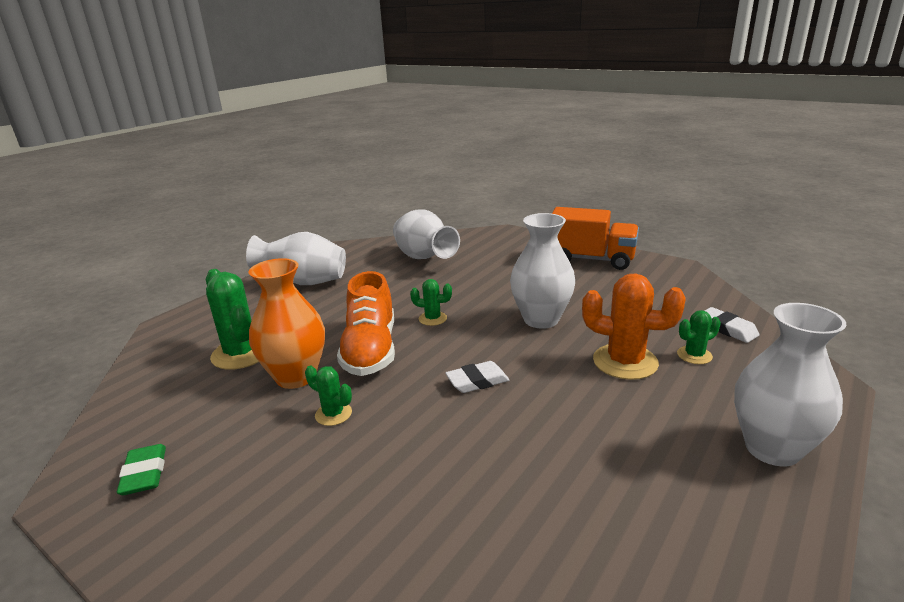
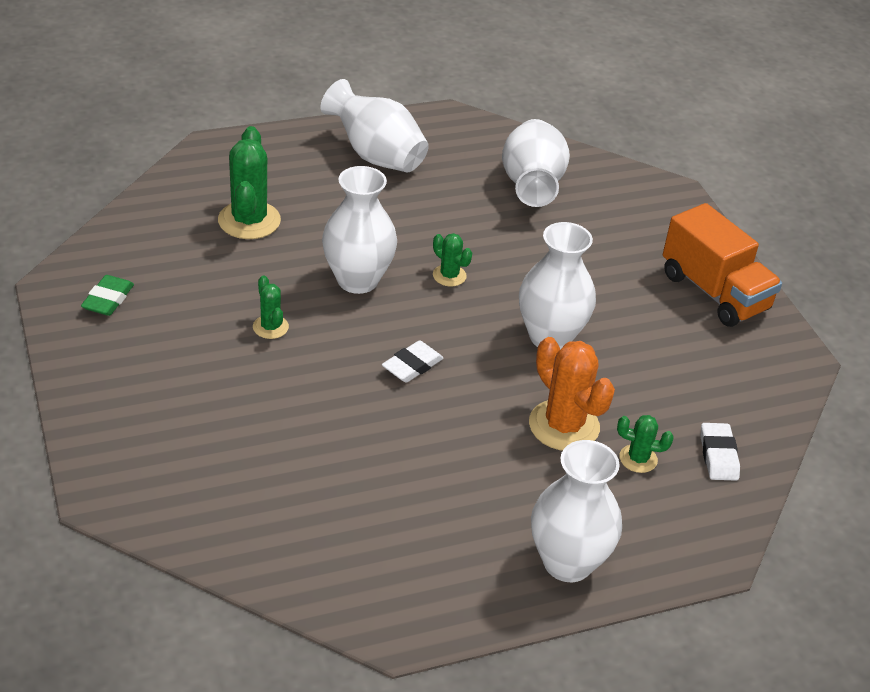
camera: 30 degrees right, 15 degrees up
orange vase [248,258,325,389] -> none
orange shoe [337,271,395,376] -> white vase [322,166,397,294]
white eraser [445,361,509,393] -> white eraser turned 60 degrees counterclockwise [382,341,443,383]

